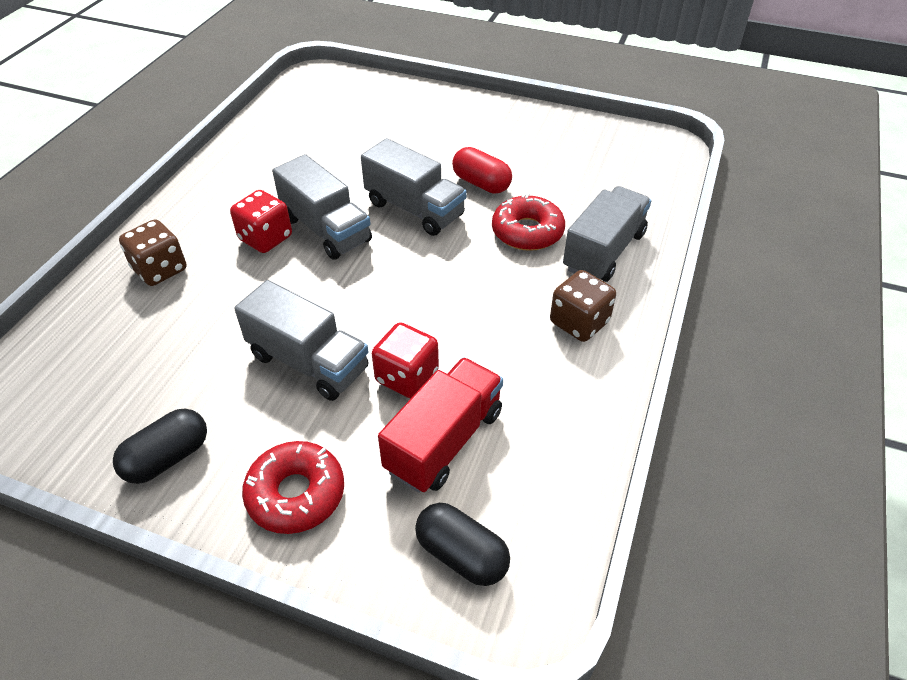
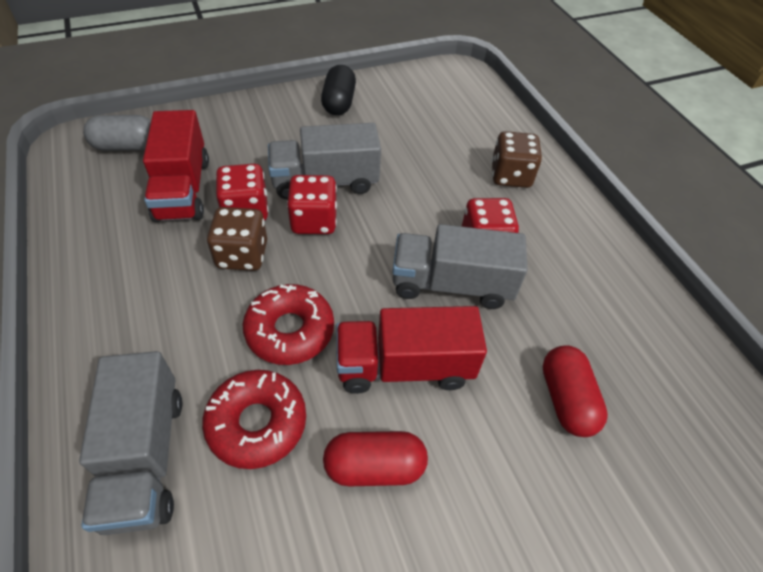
camera: 135 degrees right, 5 degrees up
red donut [242,441,344,534] -> red donut moved to [243,284,334,365]
grey truck [361,138,467,236] -> red truck [336,306,487,394]
black capsule [415,503,510,586] -> grey capsule [83,115,151,151]
brown dice [550,270,616,342] -> brown dice moved to [207,207,267,271]
none -> red dice [287,175,337,234]
none -> red capsule [543,345,608,437]

